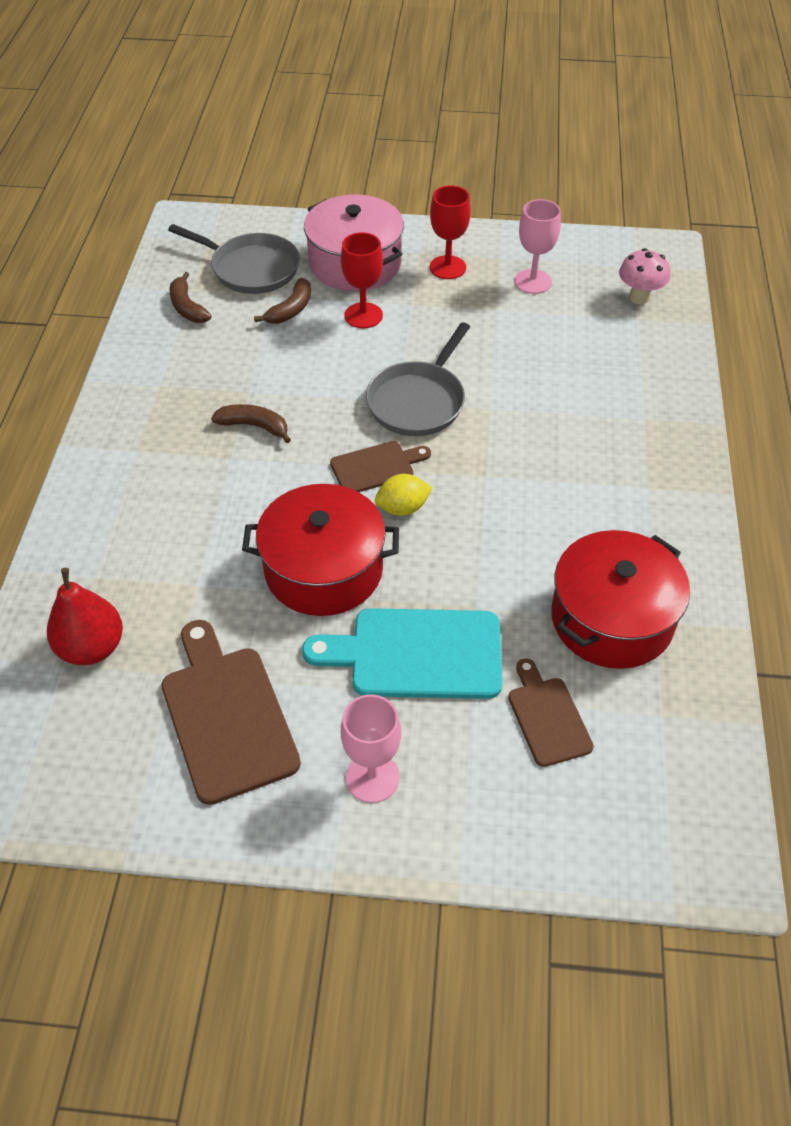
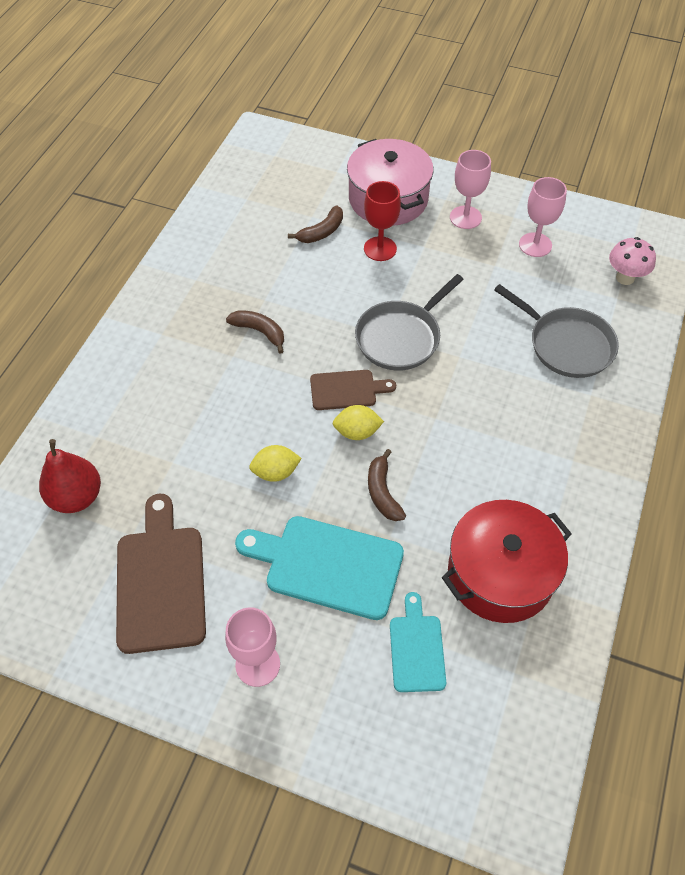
camera: 15 degrees right, 5 degrees up
grey pan [168,224,300,294] -> grey pan moved to [494,284,619,378]
brown banana [170,272,212,323] -> brown banana moved to [368,449,406,521]
red pot [242,484,399,616] -> yellow lemon [249,445,302,482]
red goblet [430,186,471,279] -> pink goblet [450,150,491,229]
brown cutting board [508,658,594,767] -> turquoise cutting board [390,592,446,692]

